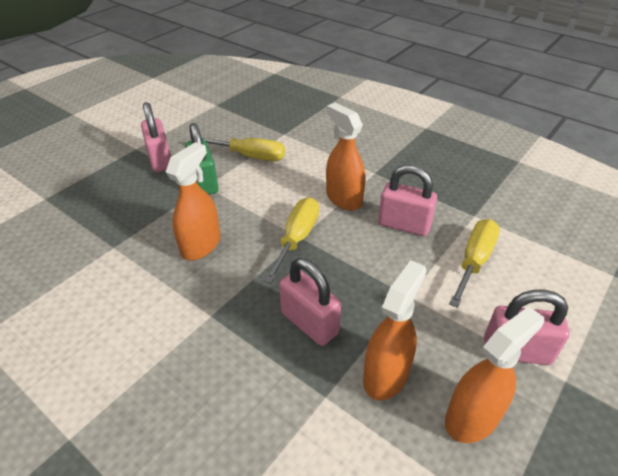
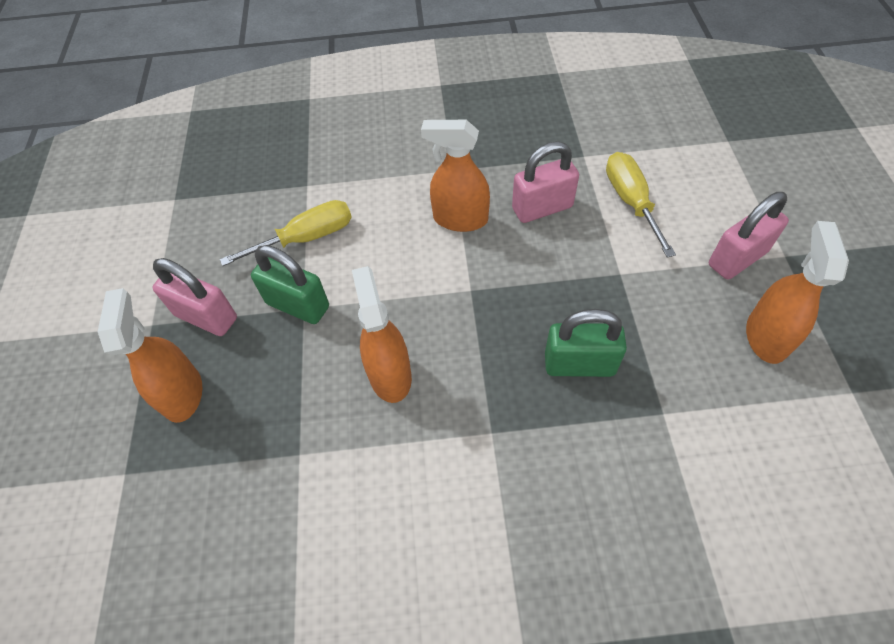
camera: 40 degrees left, 15 degrees up
yellow screwdriver [264,197,319,284] -> none
pink padlock [279,258,341,346] -> green padlock [545,309,627,377]
orange spray bottle [363,260,427,400] -> orange spray bottle moved to [98,288,202,423]

